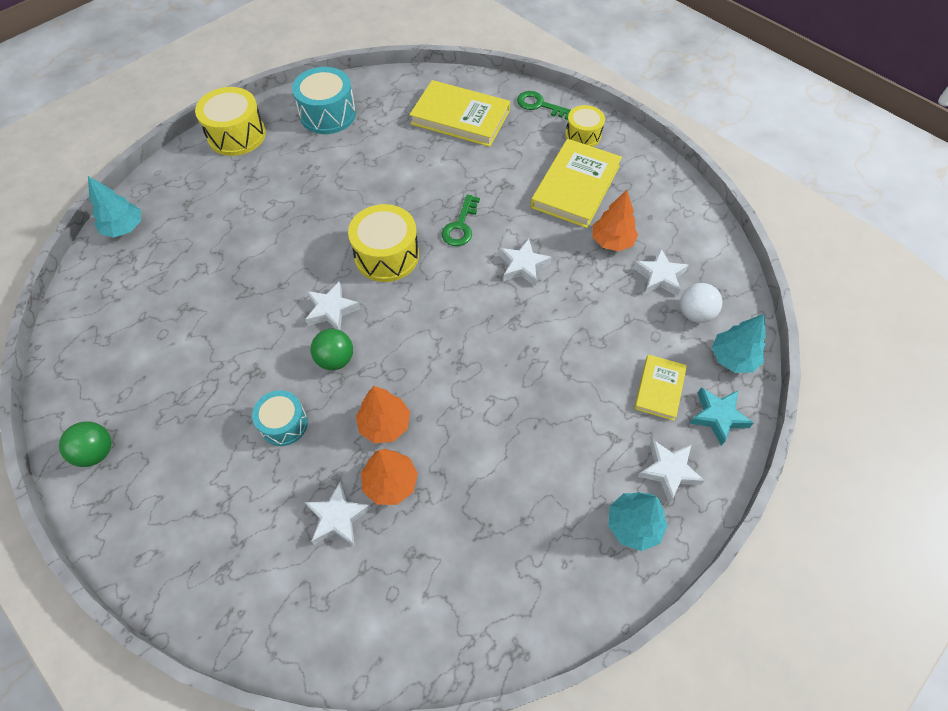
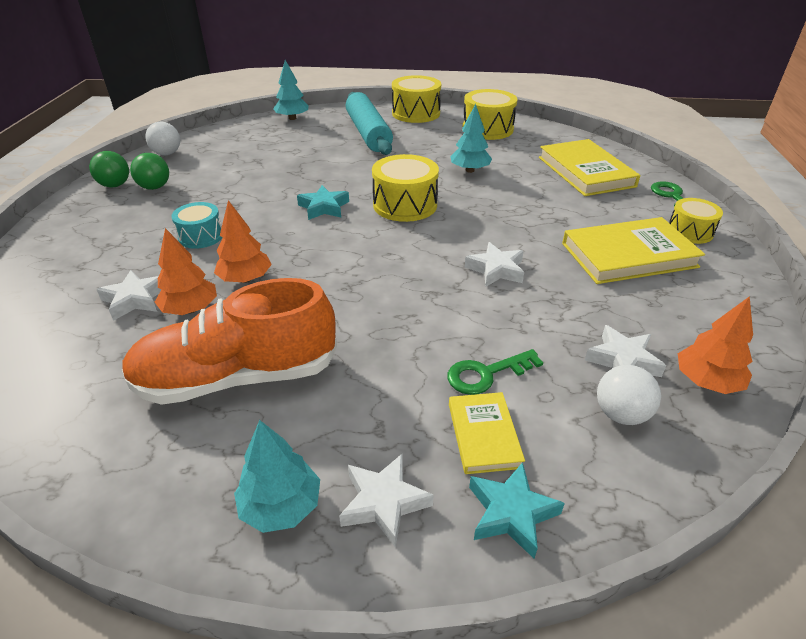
camera: 50 degrees right, 20 degrees down
turquoise drum [292,67,356,134] -> yellow drum [462,89,518,140]
white star [305,281,360,330] -> turquoise star [297,185,349,220]
green ball [311,329,353,370] -> green ball moved to [130,153,169,190]
green key [441,194,480,246] -> green key moved to [447,349,543,395]
orange tree [592,190,638,251] -> orange tree moved to [678,296,753,394]
yellow book [634,354,687,421] -> yellow book turned 75 degrees counterclockwise [449,392,525,474]
turquoise tree [712,314,766,373] -> turquoise tree moved to [450,104,492,173]
none -> orange shoe [122,278,337,405]
none -> white ball [145,122,180,155]
none -> turquoise rolling pin [346,92,393,155]

